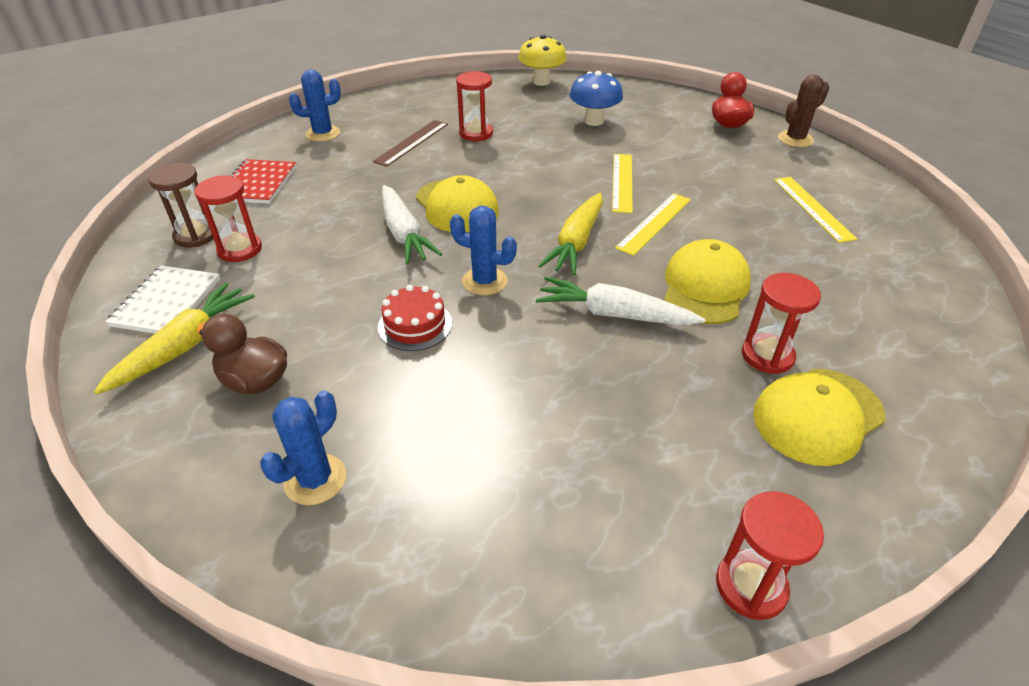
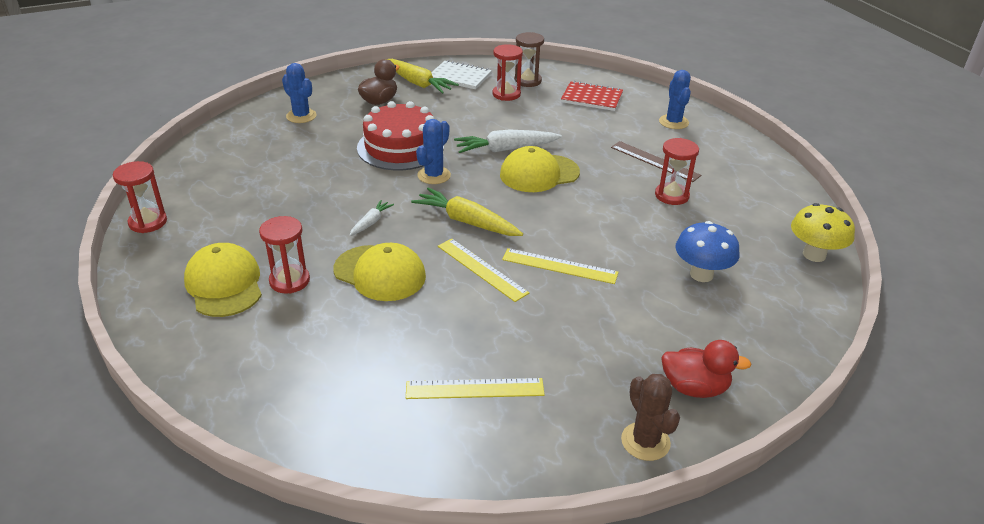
camera: 100 degrees right, 5 degrees down
red cake [378,285,452,351] -> red cake [357,101,444,170], size x1.81
white carrot [536,277,705,325] -> white carrot [349,200,394,236], size x0.53

